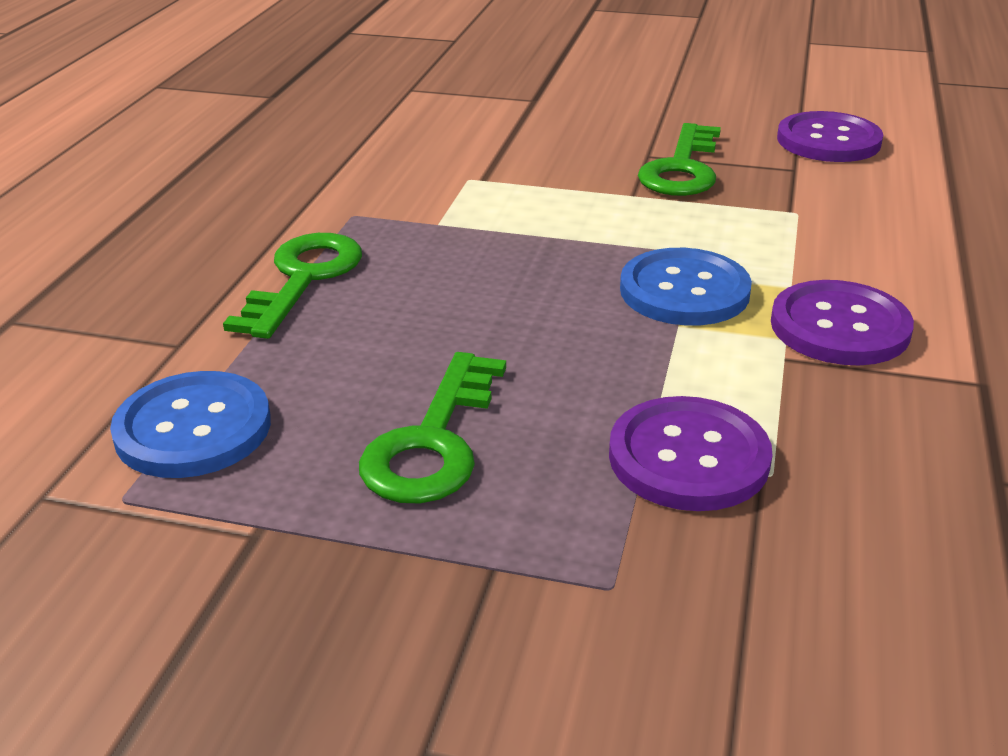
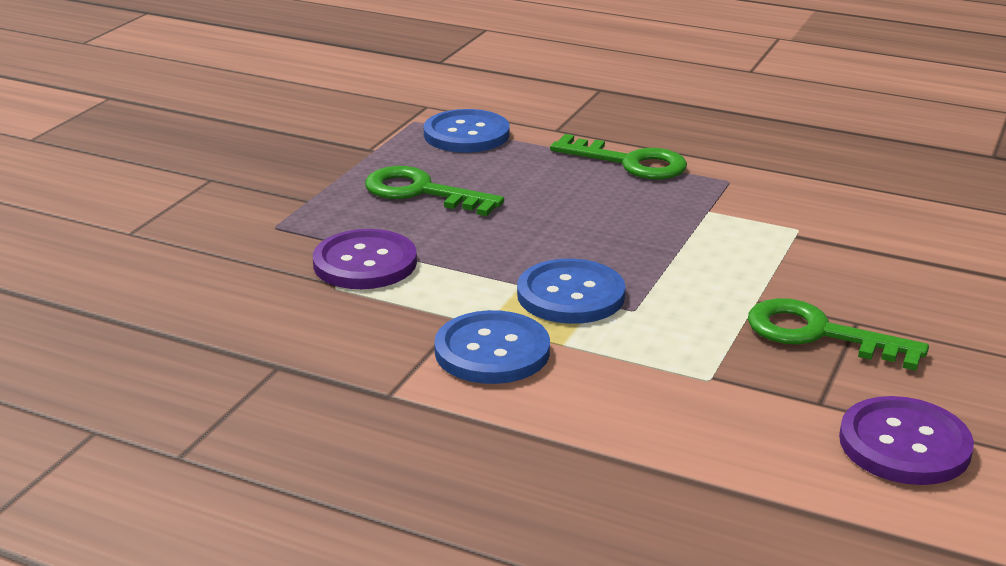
camera: 100 degrees right, 5 degrees down
purple button [771,280,914,365] -> blue button [434,310,550,384]

